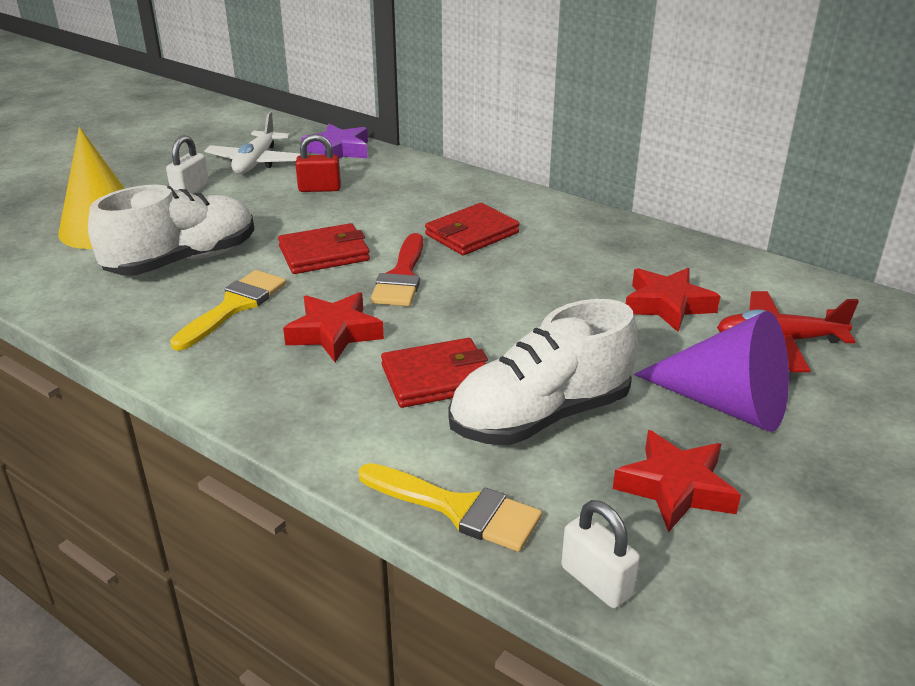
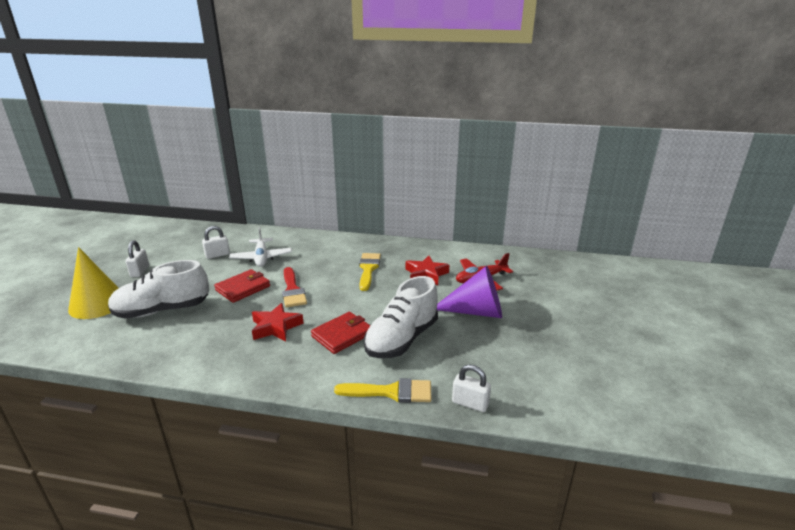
camera: 25 degrees left, 5 degrees down
white shoe [88,185,255,276] -> white shoe turned 135 degrees counterclockwise [108,260,209,319]
yellow brush [170,270,286,351] -> yellow brush moved to [359,253,381,291]
white plane [204,112,300,174] -> white plane moved to [229,227,292,267]
red padlock [295,134,341,192] -> white padlock [202,226,230,259]
purple star [301,124,368,158] -> none
red wallet [425,203,520,255] -> none
red star [613,430,741,533] -> none

